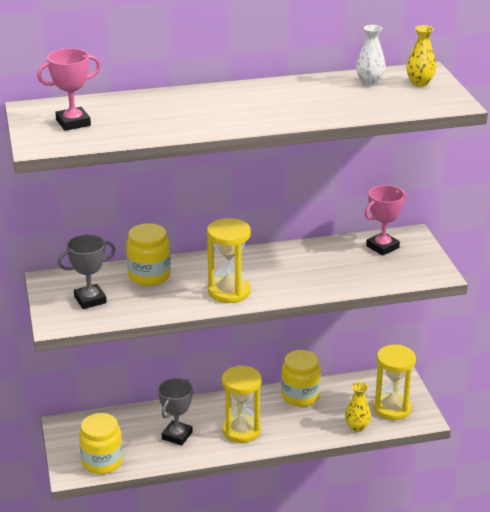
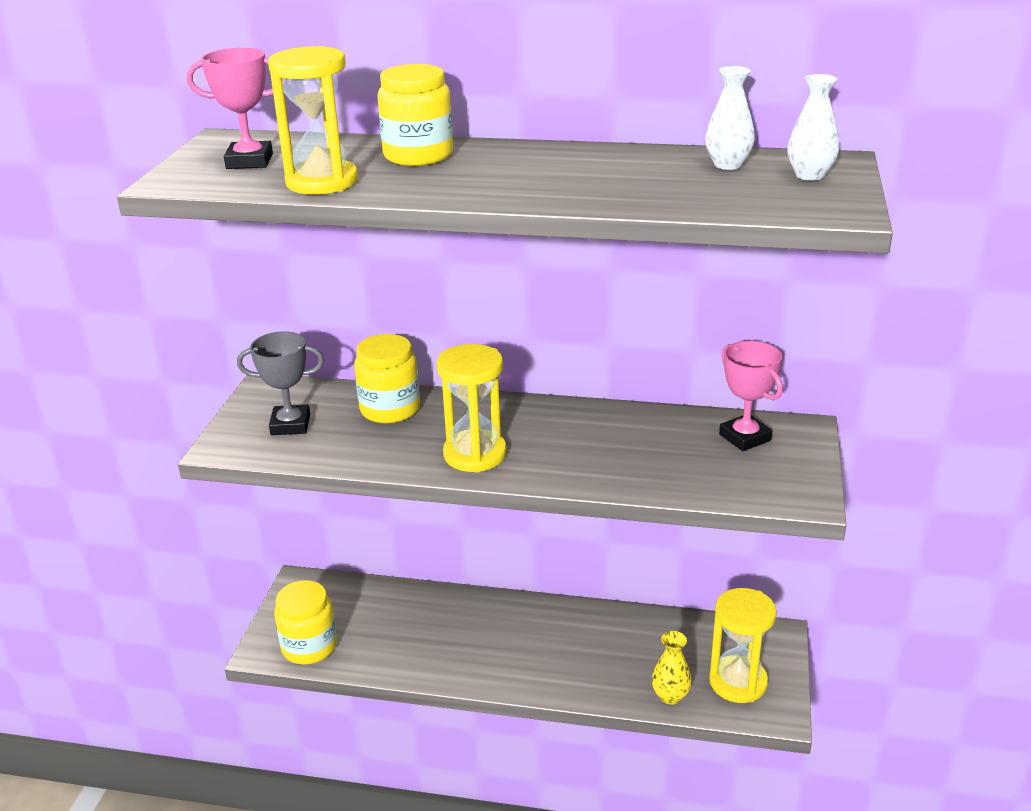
camera: 25 degrees right, 0 degrees up
grey trophy [158,378,193,446] -> none
yellow hourglass [222,365,262,443] -> yellow hourglass moved to [268,46,358,195]
yellow jar [281,350,321,407] -> yellow jar moved to [377,64,453,166]
pink trophy [365,185,406,256] -> pink trophy turned 75 degrees clockwise [719,341,783,451]
yellow vase [406,25,436,87] -> white vase [787,74,839,181]

